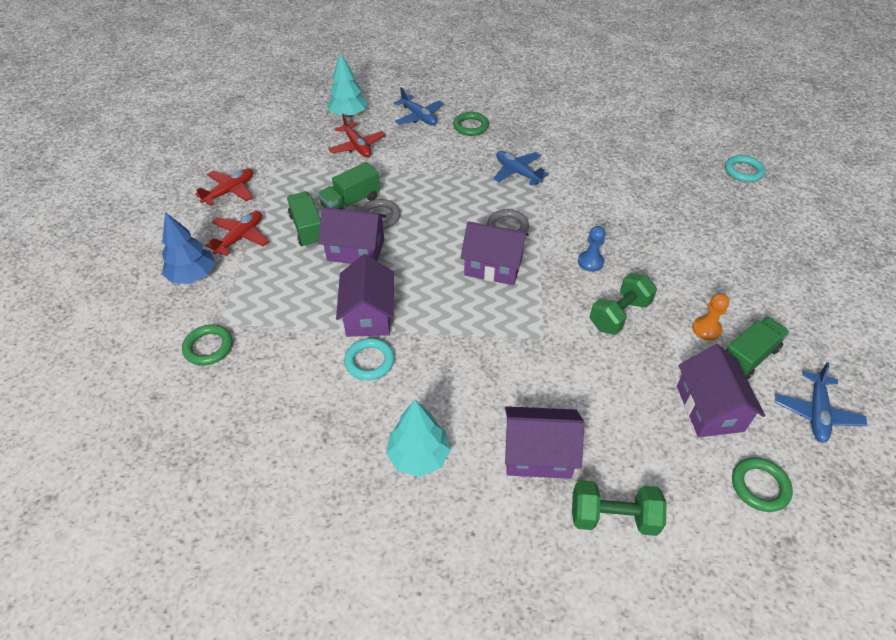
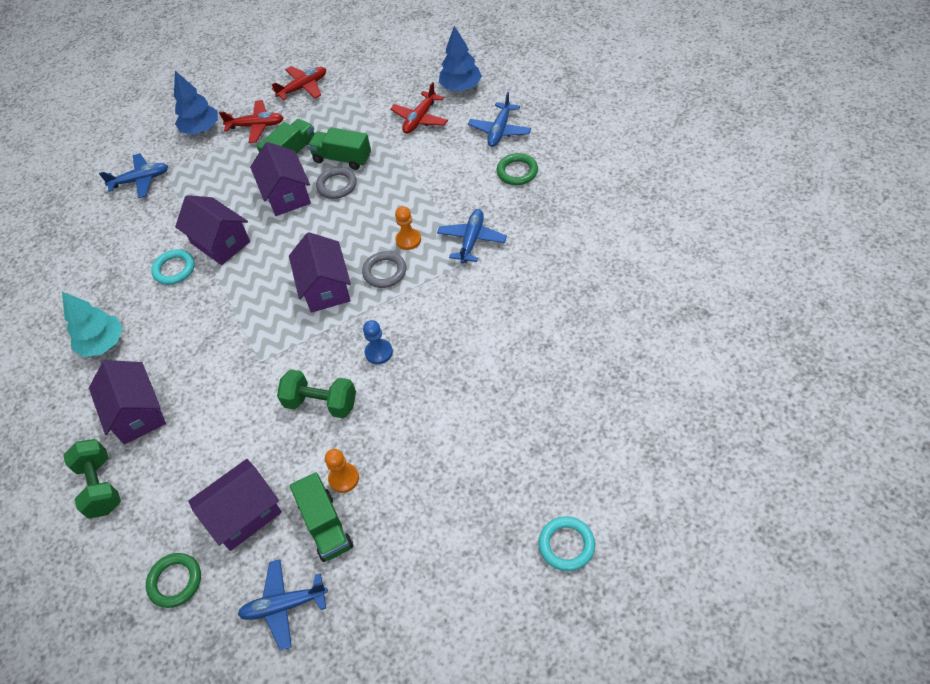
camera: 65 degrees right, 5 degrees up
green ring [182,325,233,366] -> blue plane [99,153,168,198]
red plane [195,169,253,206] -> red plane turned 45 degrees counterclockwise [272,66,326,100]
turquoise tree [327,52,368,118] -> blue tree [439,26,482,91]
purple house [336,254,394,337] -> purple house turned 75 degrees clockwise [175,195,250,265]
turquoise ring [725,155,765,182] -> turquoise ring moved to [538,516,595,571]
green truck [726,317,789,380] -> green truck turned 45 degrees clockwise [290,472,353,562]
none -> orange pawn [395,206,421,250]

